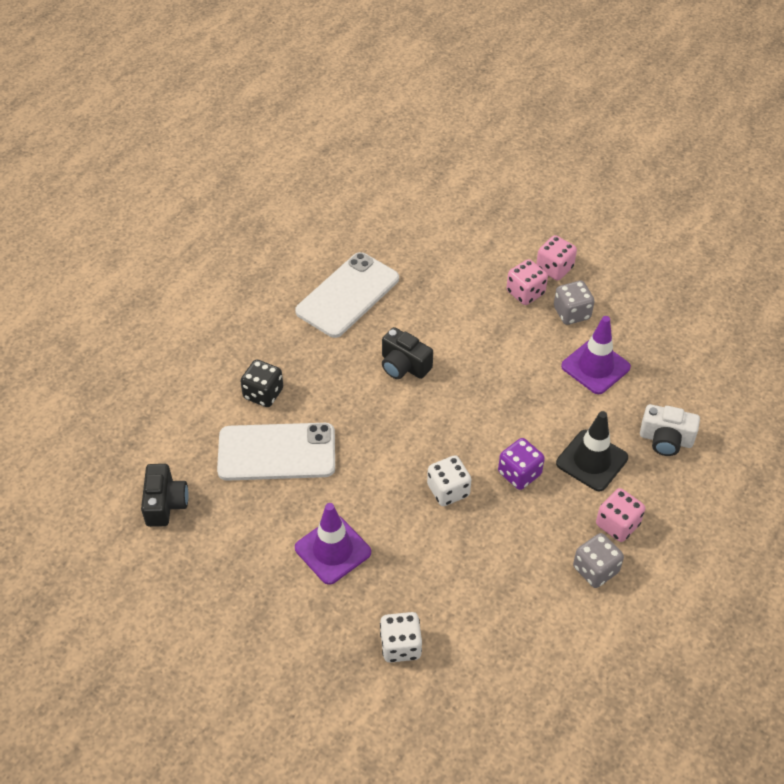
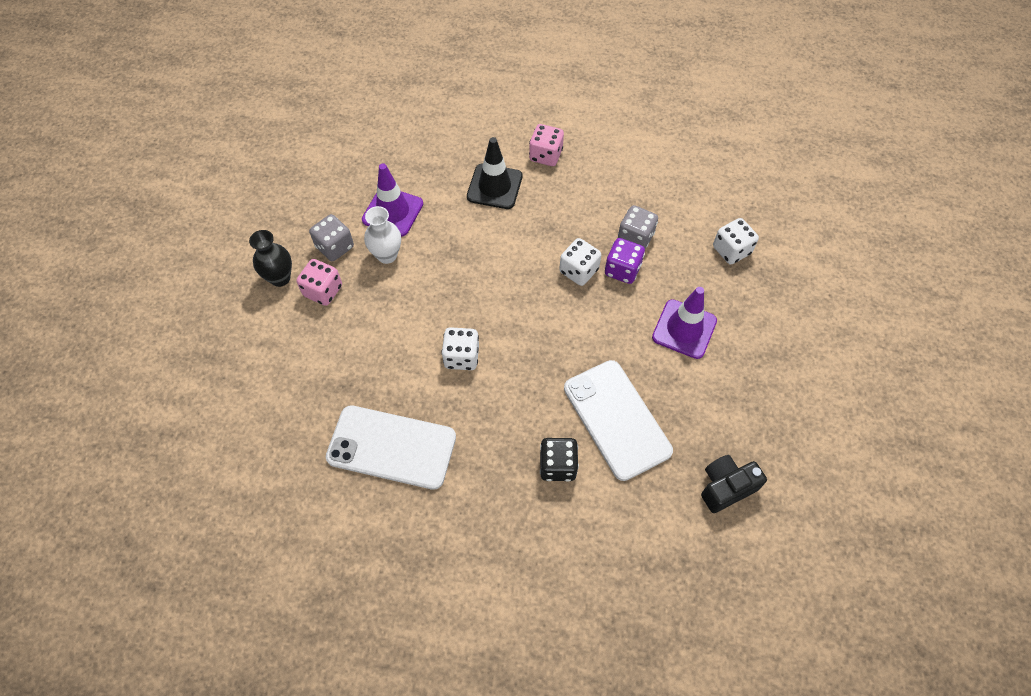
camera: 115 degrees left, 10 degrees up
black camera [382,327,433,379] -> white dice [441,327,479,370]
purple dice [498,438,545,490] -> purple dice moved to [605,238,645,284]
pink dice [536,235,577,281] -> black vase [249,230,292,287]
grey dice [573,533,624,588] -> grey dice moved to [618,205,658,249]
white camera [640,404,700,456] -> none
none -> white vase [364,206,401,264]

